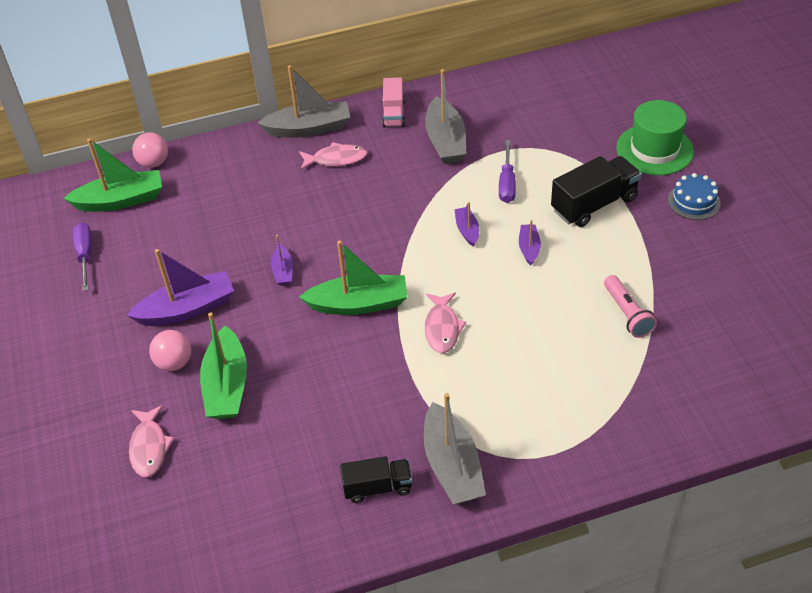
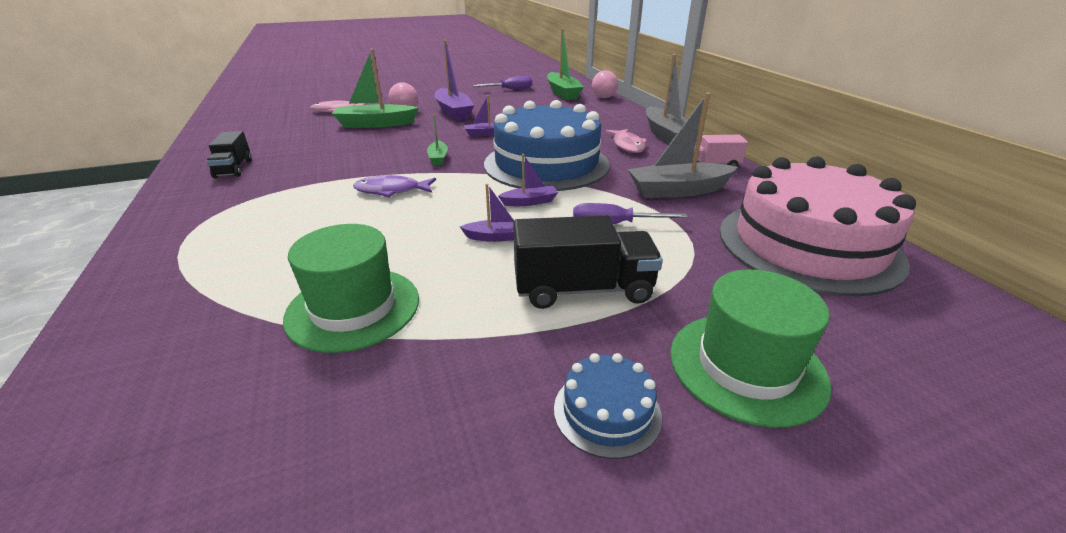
camera: 85 degrees right, 15 degrees down
green boat [299,241,407,315] -> green boat [427,114,448,165], size x0.51
grey boat [424,393,486,504] -> none
pink fish [425,293,466,353] -> purple fish [353,175,436,197]
black truck [551,156,641,227] -> black truck turned 60 degrees counterclockwise [513,215,663,309]
pink flashlight [604,275,657,338] -> green hat [283,224,419,353]
none -> blue cake [484,100,610,191]
none -> pink cake [719,156,916,297]

